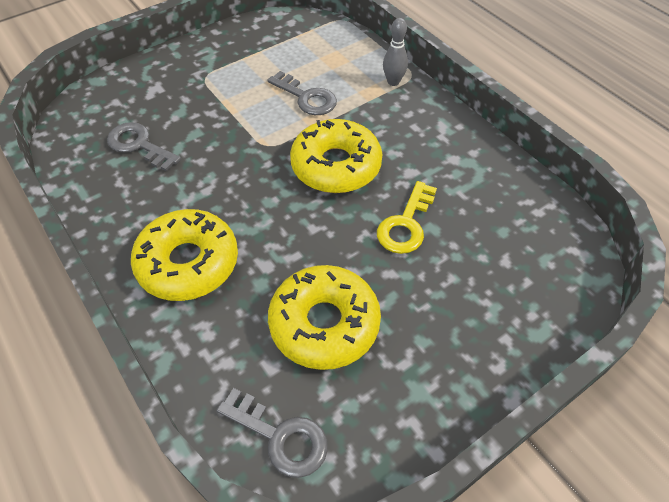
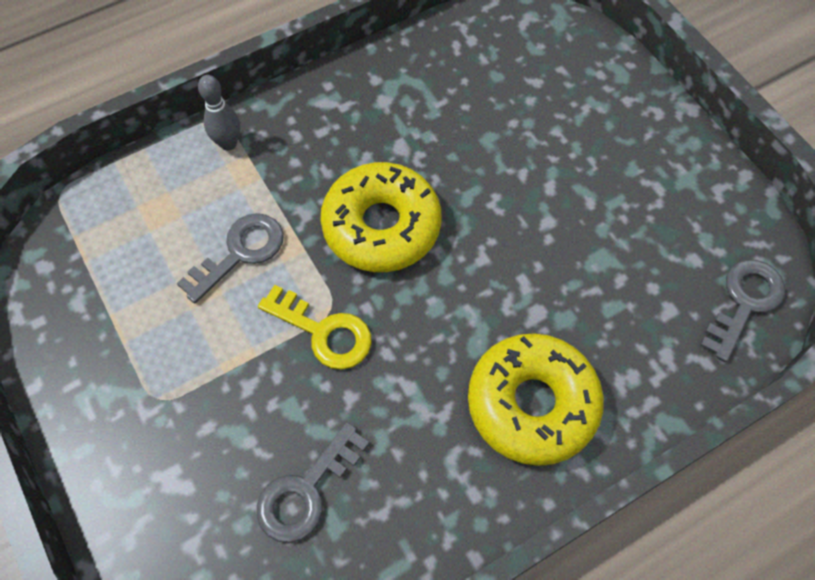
camera: 85 degrees left, 10 degrees up
yellow donut [268,265,381,370] -> none
yellow key [377,181,437,254] -> yellow key moved to [258,285,372,369]

